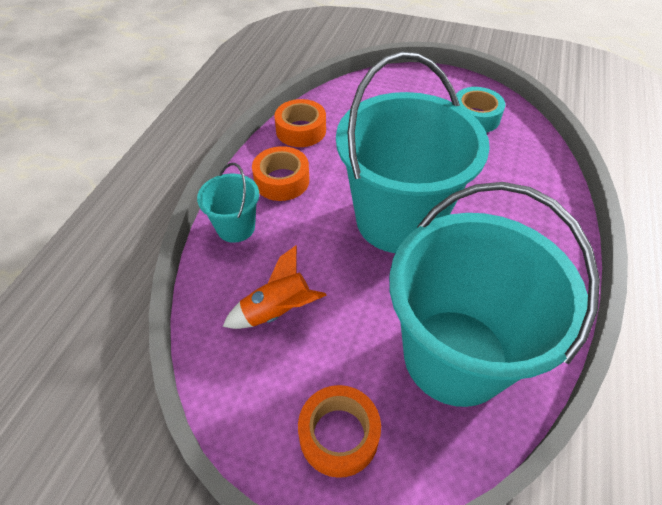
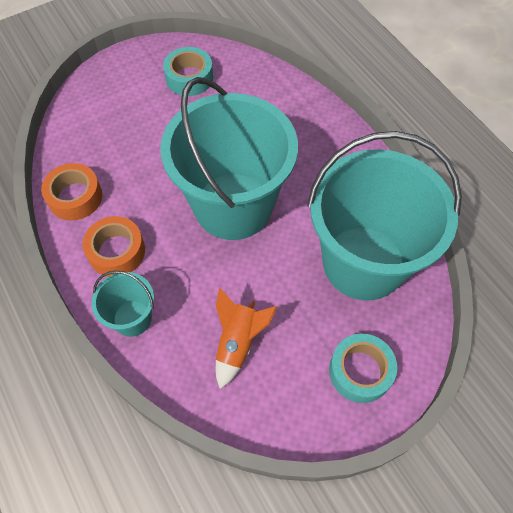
camera: 50 degrees left, 10 degrees up
orange tape [298,385,381,478] -> turquoise tape [329,334,397,403]

